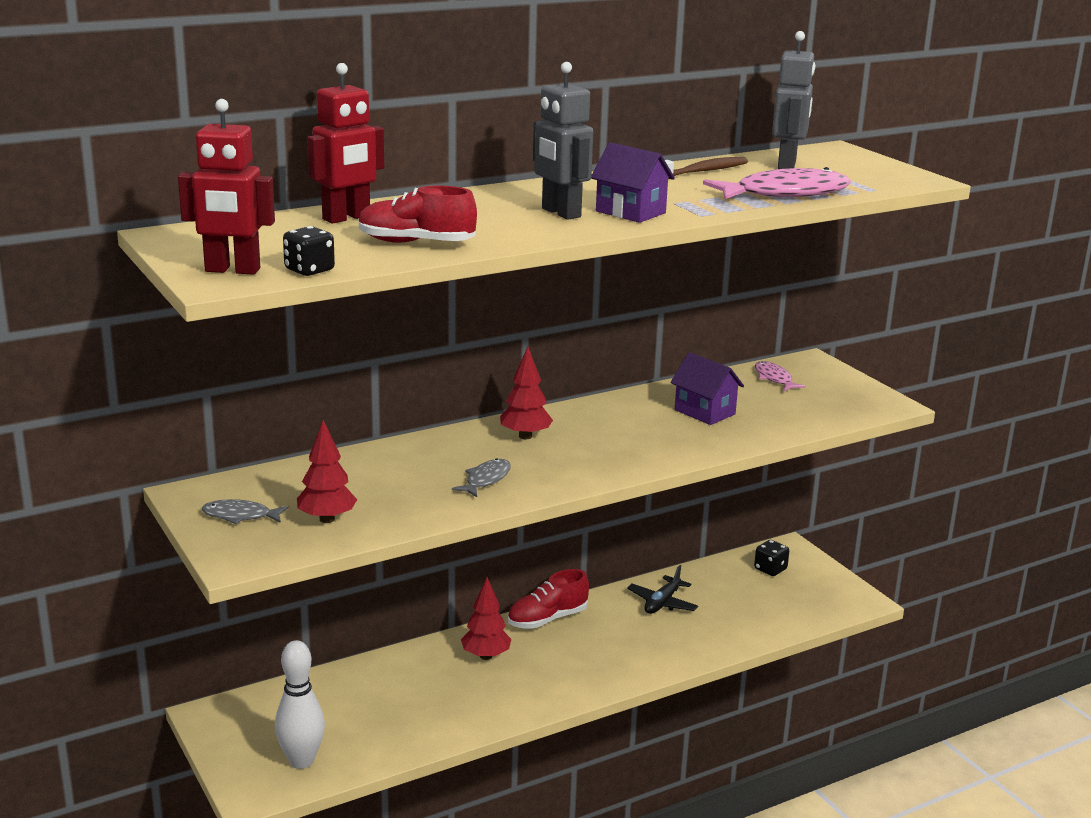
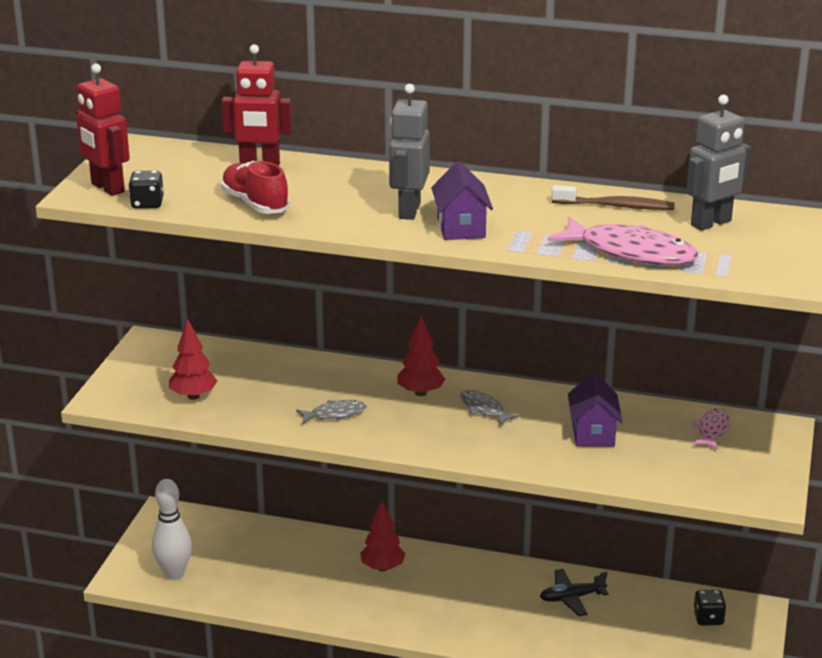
camera: 45 degrees right, 5 degrees up
grey fish [202,499,289,524] -> grey fish moved to [460,390,519,426]
red shoe [507,569,589,629] -> none

